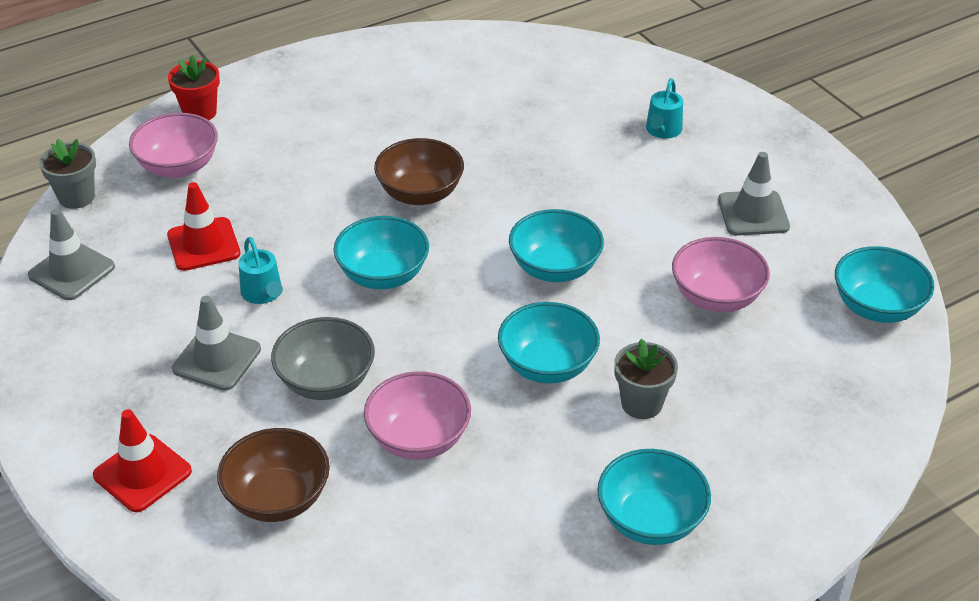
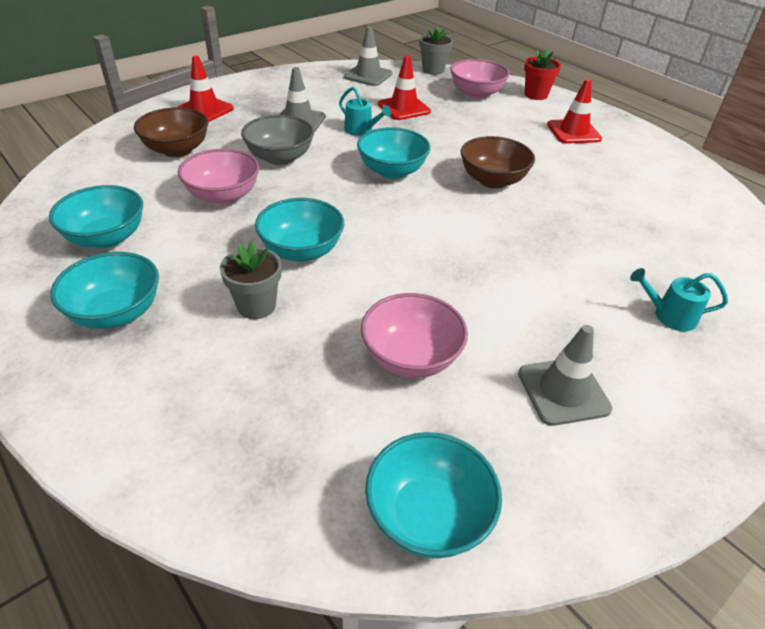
camera: 80 degrees right, 0 degrees up
turquoise watering can [239,237,283,304] -> turquoise watering can turned 105 degrees counterclockwise [339,87,391,136]
turquoise bowl [509,209,604,282] -> turquoise bowl moved to [49,185,143,249]
none -> red traffic cone [547,79,602,144]

